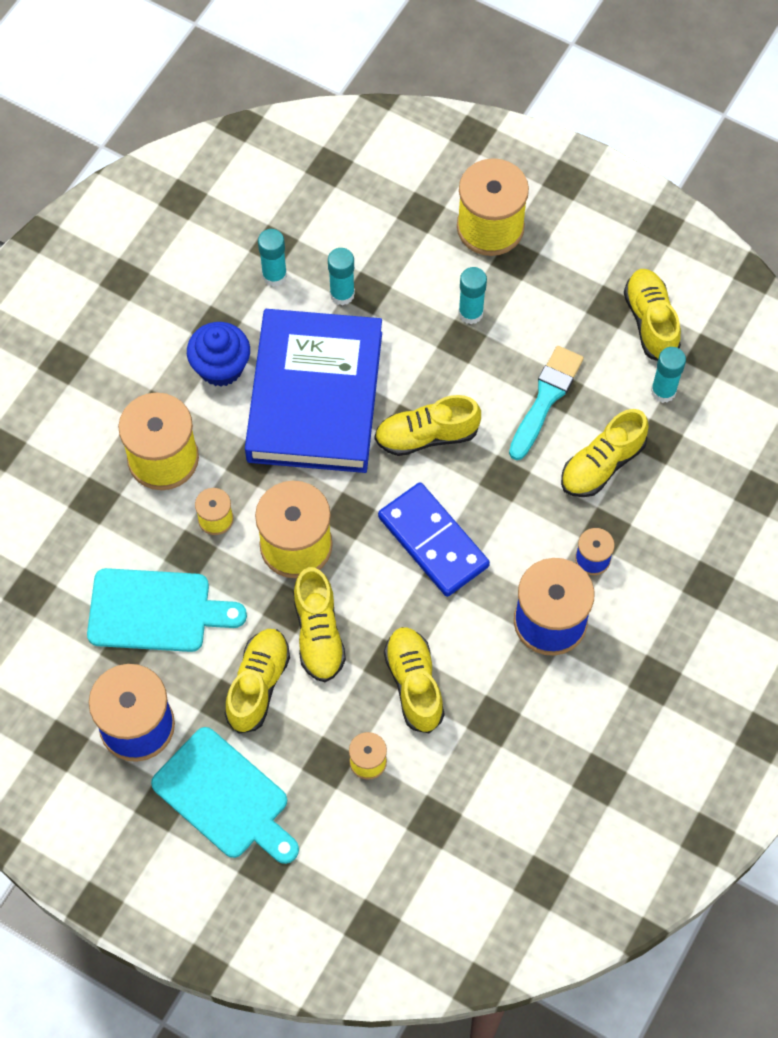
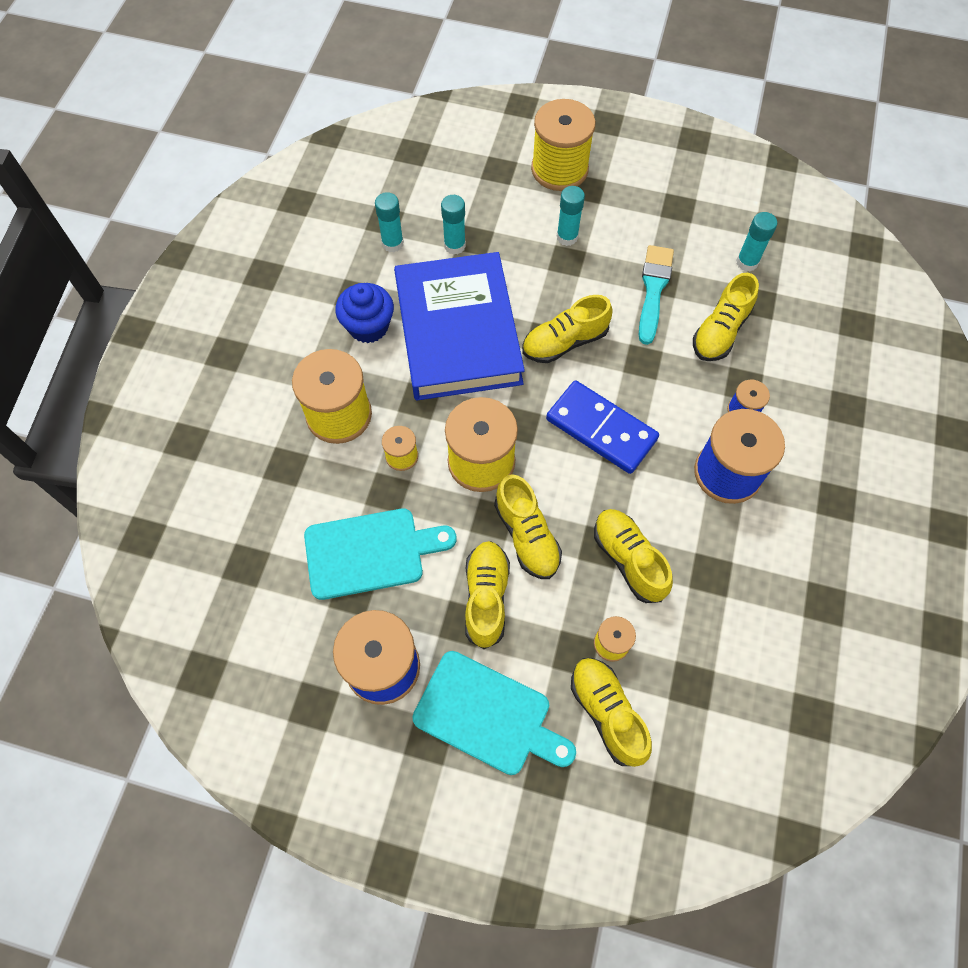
camera: 15 degrees left, 0 degrees up
yellow shoe [624,269,681,361] -> yellow shoe moved to [571,658,652,767]

